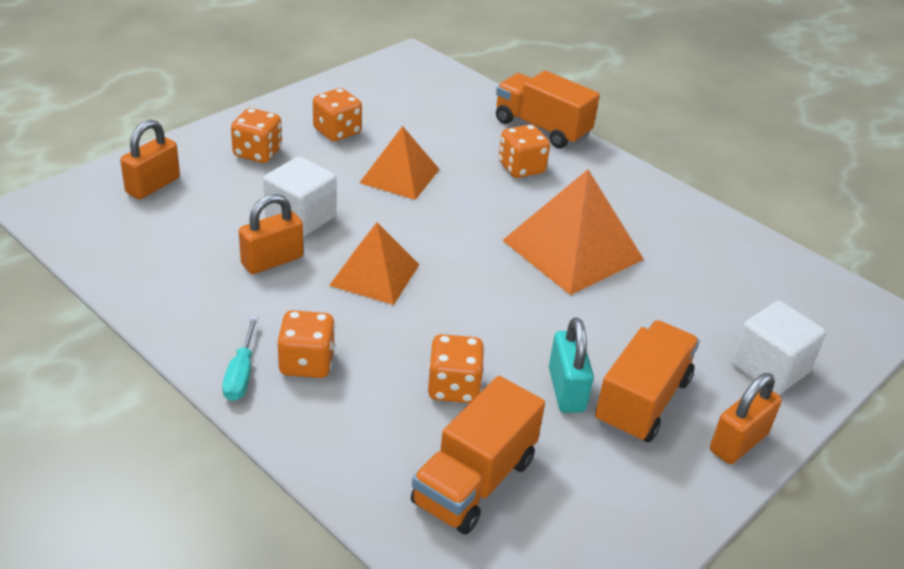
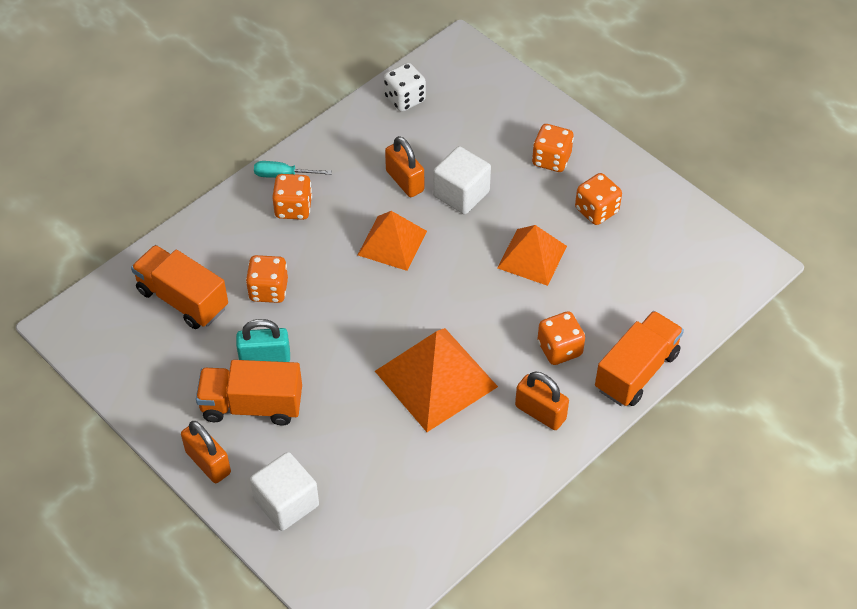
camera: 95 degrees right, 15 degrees up
orange padlock [120,120,180,199] -> orange padlock moved to [515,372,569,430]
orange truck [595,320,700,442] -> orange truck turned 150 degrees clockwise [196,360,302,426]
none -> white dice [384,63,426,112]

